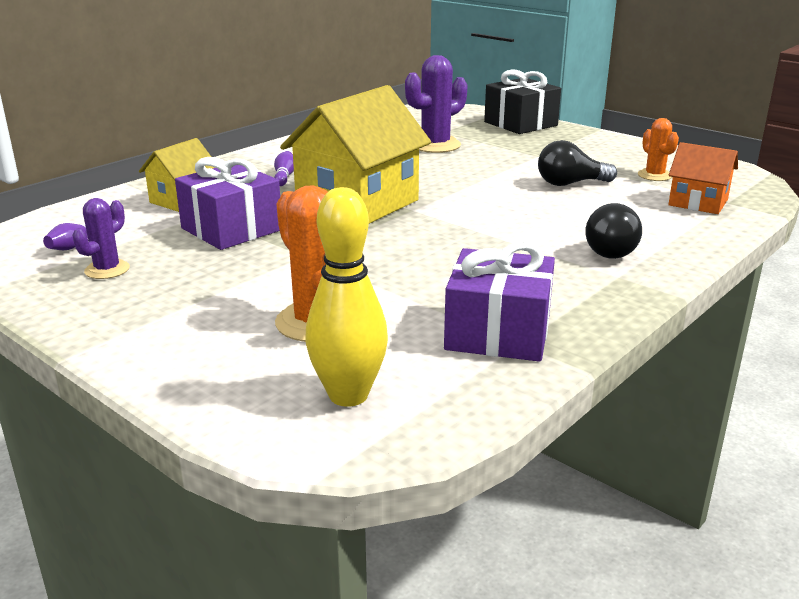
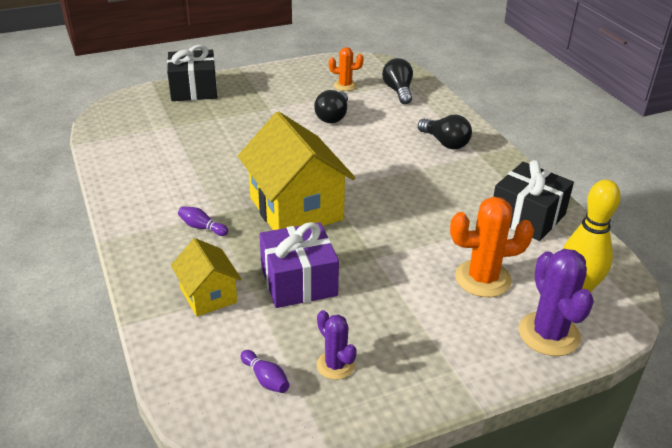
camera: 65 degrees left, 10 degrees up
purple cactus [405,55,468,153] -> purple cactus moved to [519,249,594,356]
purple gift [444,242,555,362] -> black gift [493,160,574,241]
orange house [668,142,738,214] -> black light bulb [382,58,413,104]

